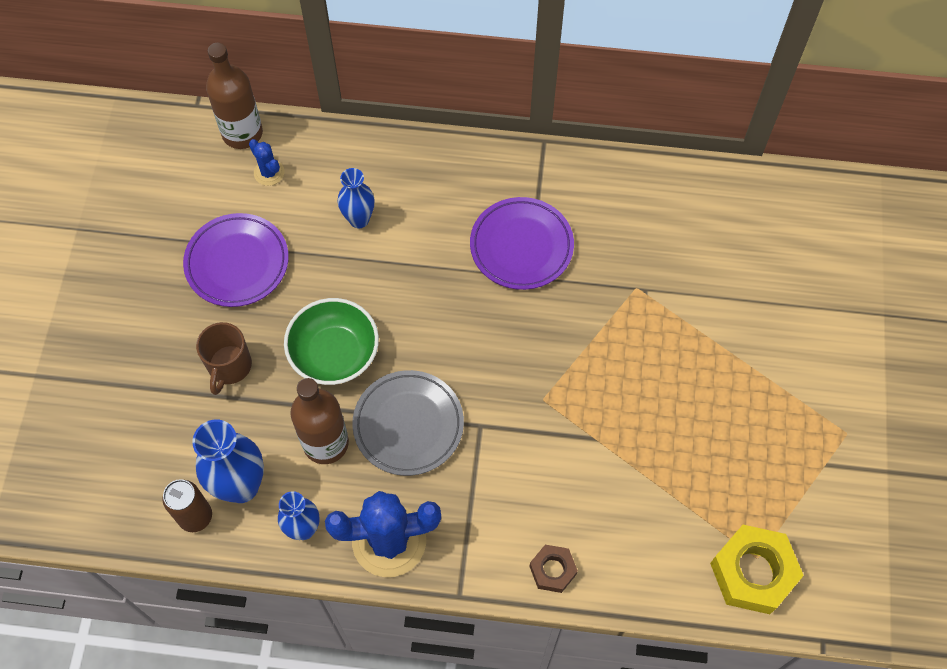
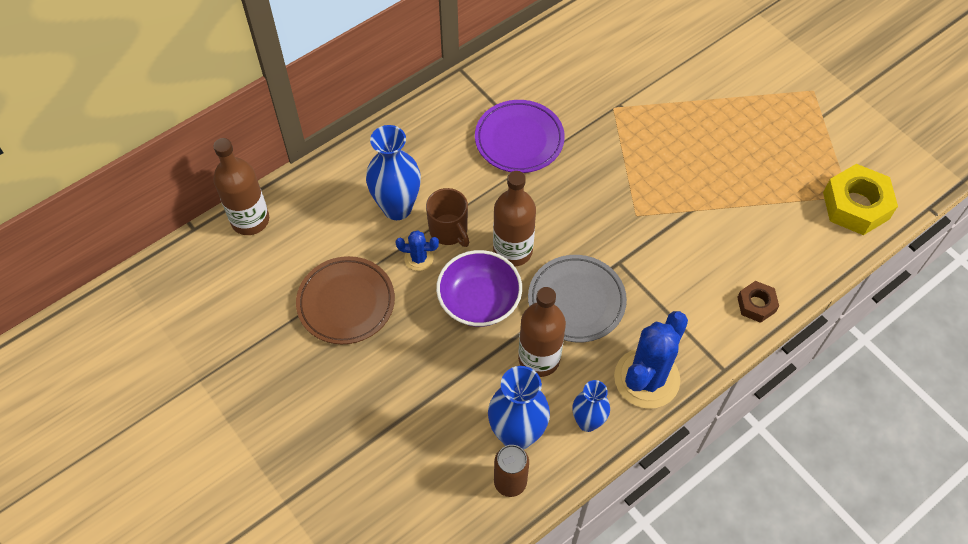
camera: 45 degrees left, 5 degrees down
purple plate [183,213,289,307] -> brown plate [296,256,395,344]
brown mug [196,322,252,395] -> brown mug moved to [426,188,469,247]
blue cactus [249,139,284,186] -> blue cactus moved to [396,230,439,271]
green bowl [284,298,379,385] -> purple bowl [436,250,522,327]
blue vase [338,168,375,228] -> blue vase [366,125,421,220], size x1.60
none -> brown bottle [493,171,536,267]

